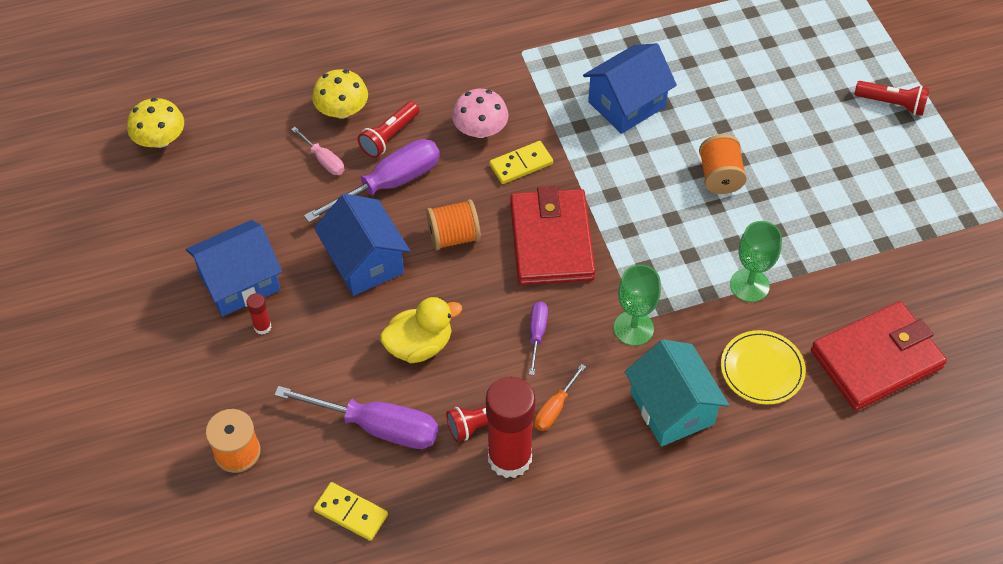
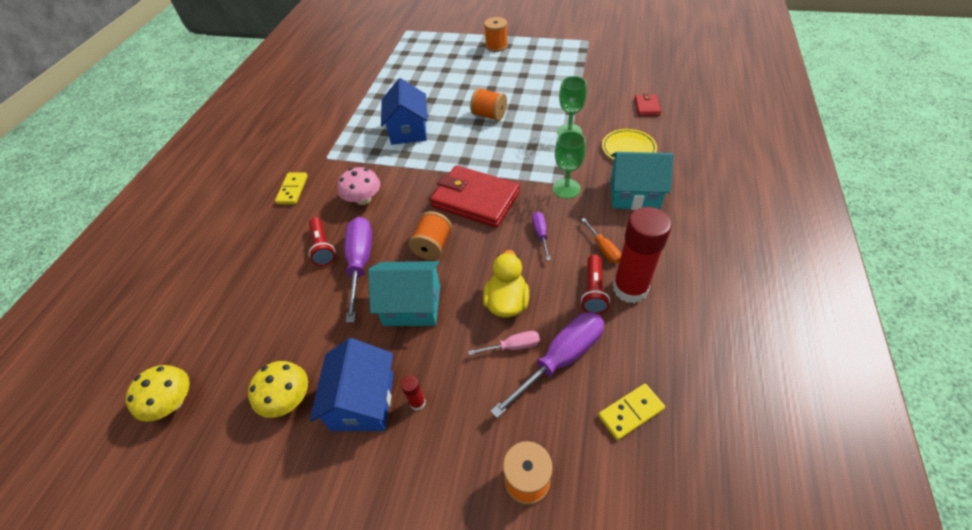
camera: 55 degrees left, 5 degrees down
pink screwdriver [291,127,344,175] -> pink screwdriver moved to [468,331,540,355]
yellow mushroom [312,69,368,118] -> yellow mushroom moved to [248,361,308,418]
blue house [314,194,410,296] -> turquoise house [368,261,440,326]
yellow domino [489,141,553,184] -> yellow domino moved to [275,173,308,204]
purple screwdriver [529,302,548,375] -> purple screwdriver turned 45 degrees clockwise [532,212,551,261]
red wallet [811,301,947,411] -> red wallet [635,93,661,116], size x0.46
red flashlight [855,81,929,116] -> orange spool [484,17,508,52]

